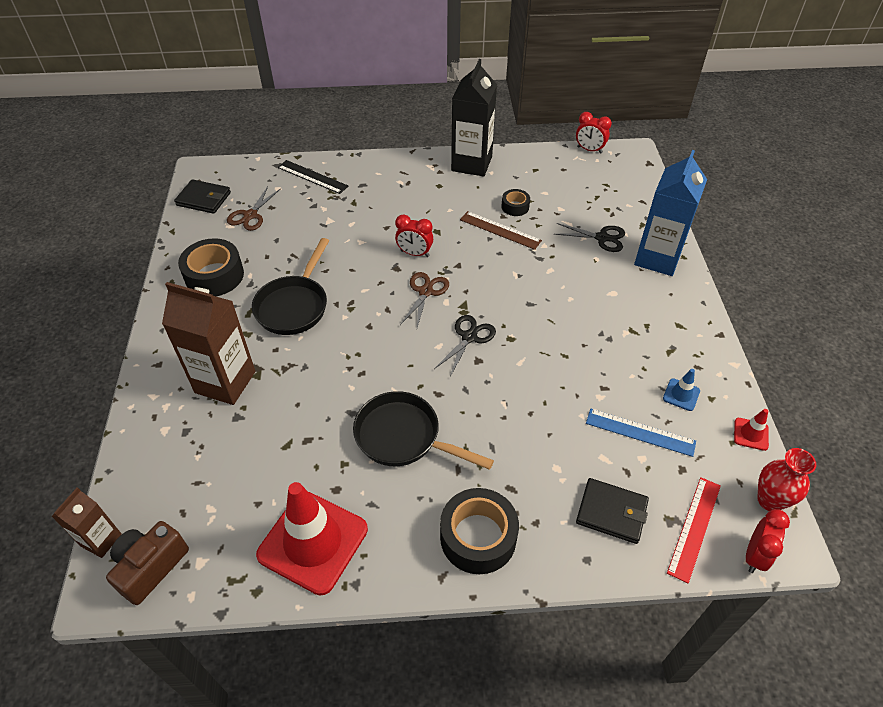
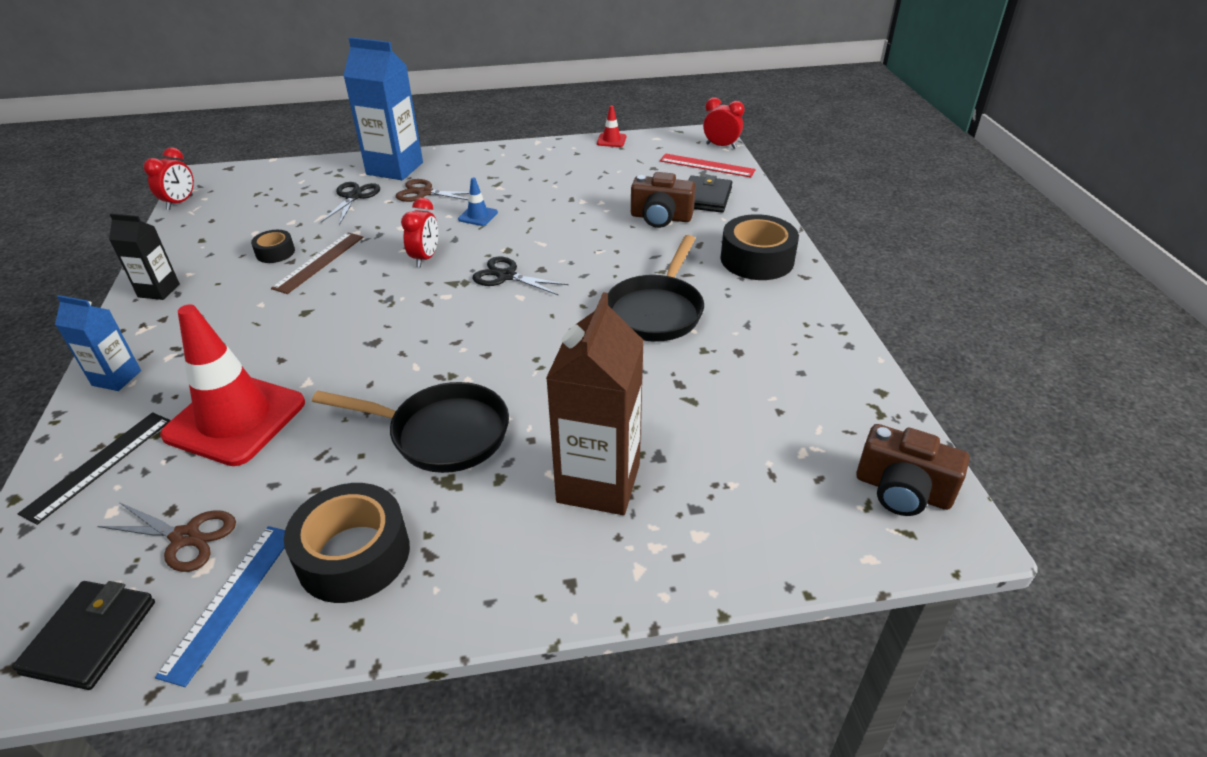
camera: 95 degrees left, 10 degrees down
brown carton [52,487,122,558] -> none
red traffic cone [256,482,368,595] -> red traffic cone moved to [160,305,305,466]
red clock [395,214,433,257] -> red clock moved to [401,198,438,267]
brown scissors [400,272,449,328] -> brown scissors moved to [396,179,469,202]
black carton [451,59,497,177] -> black carton [109,214,180,300], size x0.55
blue ruler [586,409,696,457] -> blue ruler moved to [155,526,285,687]
blue traffic cone [663,369,700,411] -> blue traffic cone moved to [458,178,498,226]
red vase [757,448,816,511] -> none
none -> blue carton [55,295,141,391]
none -> brown camera [631,172,696,228]

